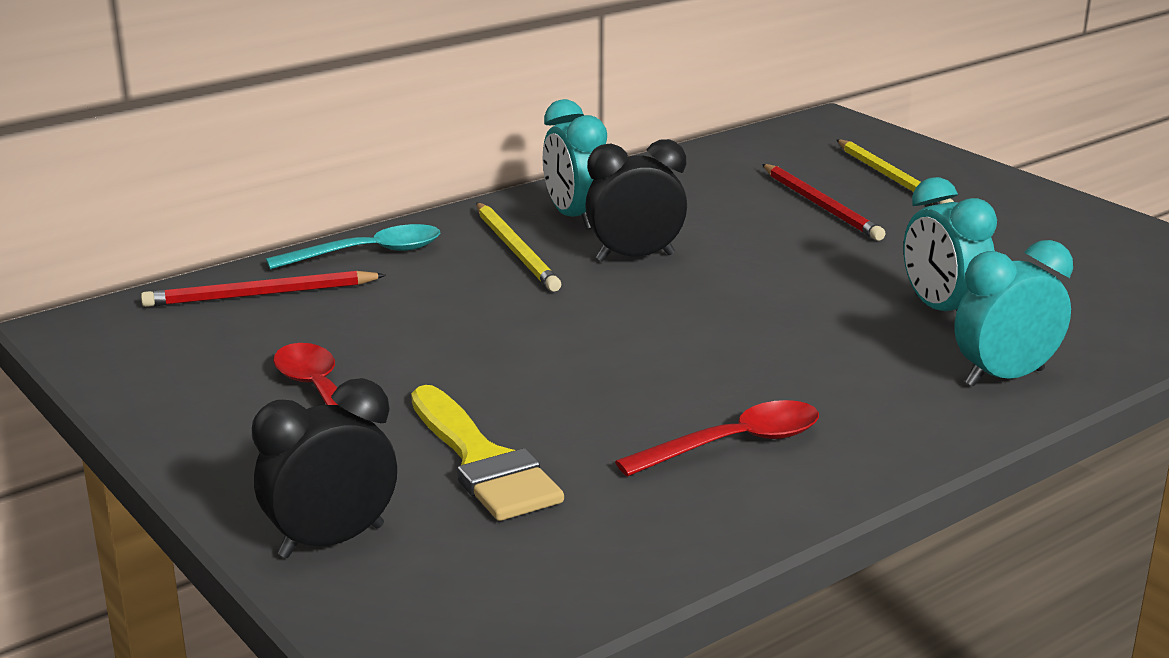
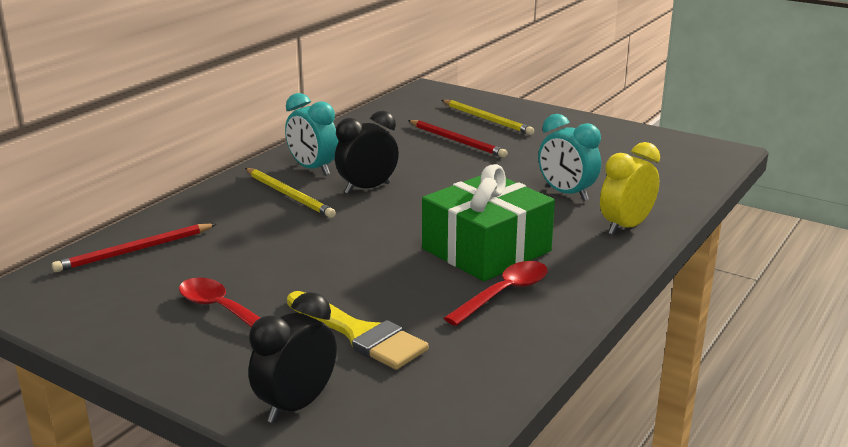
camera: 20 degrees left, 0 degrees up
turquoise spoon [266,224,440,270] -> none
turquoise clock [954,240,1073,387] -> yellow clock [600,142,660,235]
none -> green gift [422,164,555,282]

